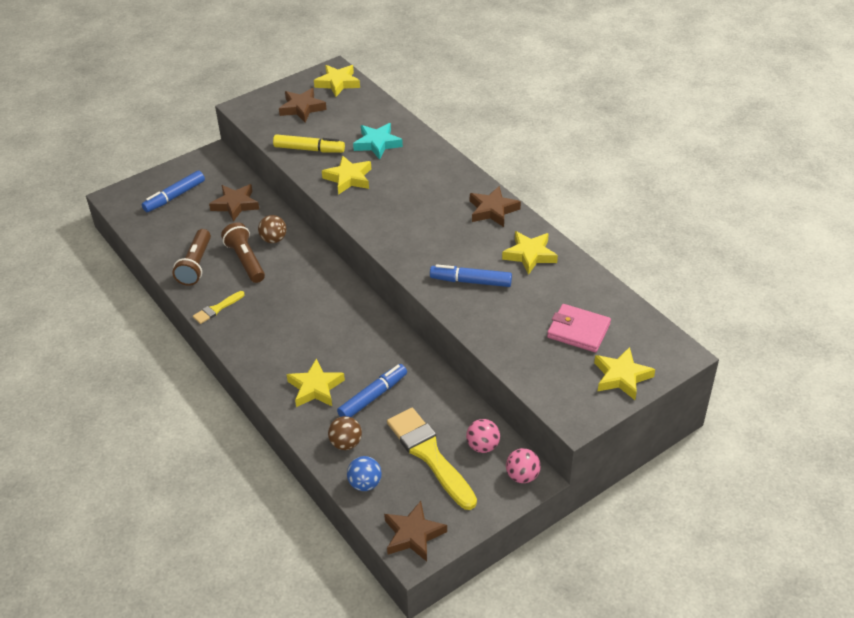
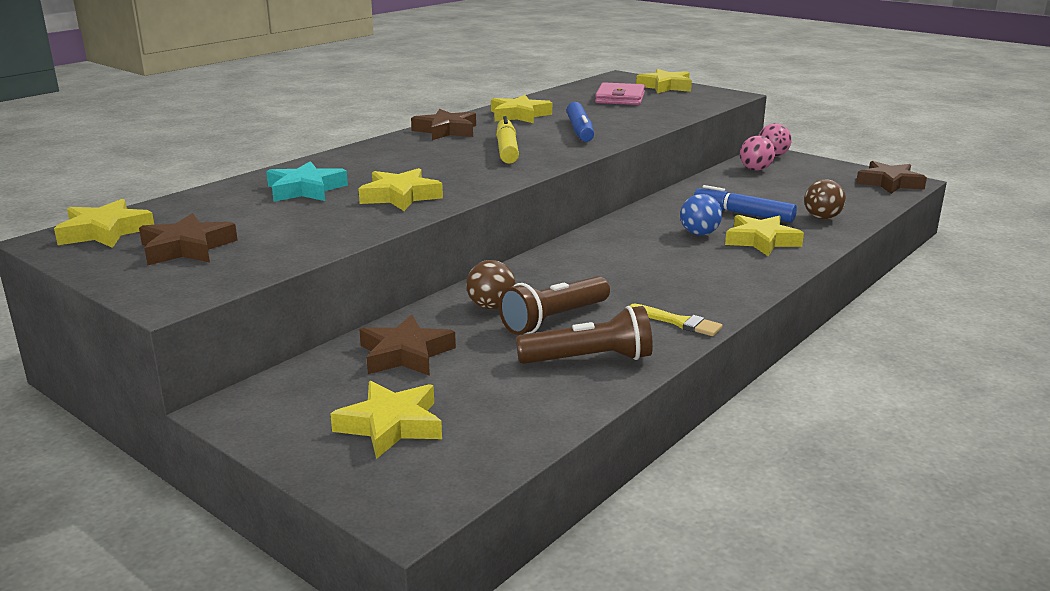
camera: 105 degrees left, 20 degrees down
blue marker [142,170,205,212] -> yellow star [330,381,442,459]
yellow marker [273,134,345,153] -> yellow marker moved to [496,116,519,164]
blue ball [347,456,382,491] -> blue ball moved to [680,194,722,236]
yellow brush [387,408,477,510] -> none

